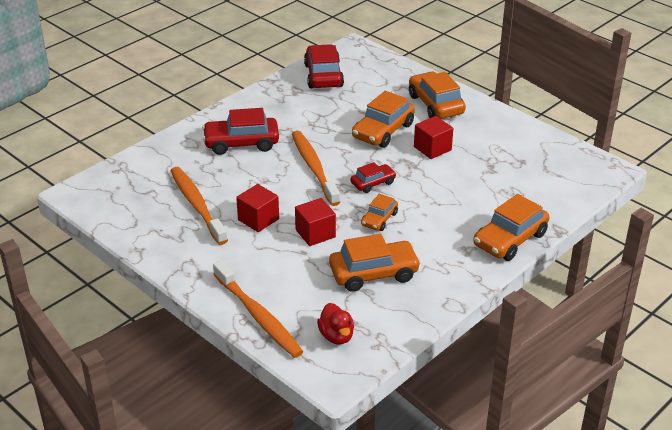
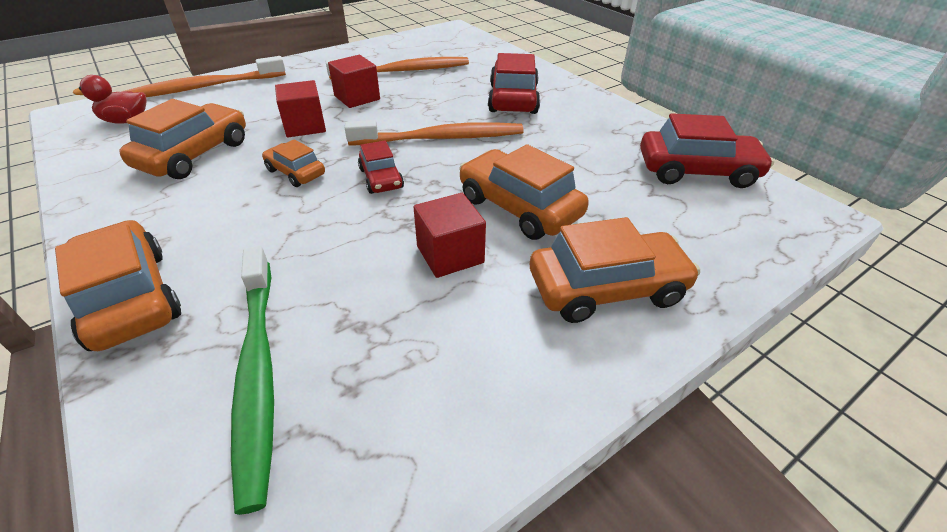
camera: 100 degrees right, 5 degrees up
orange car [329,234,421,292] -> orange car turned 150 degrees counterclockwise [119,99,246,179]
none -> green toothbrush [231,246,274,515]

